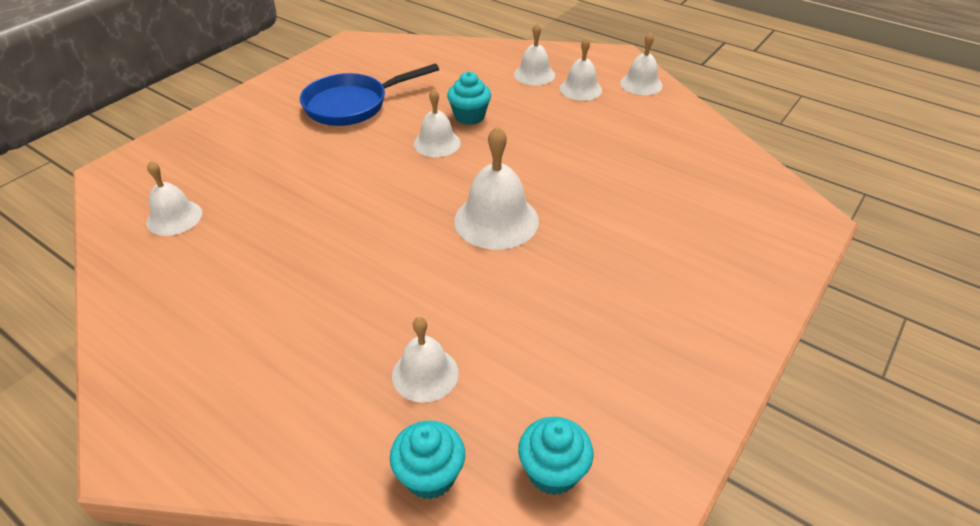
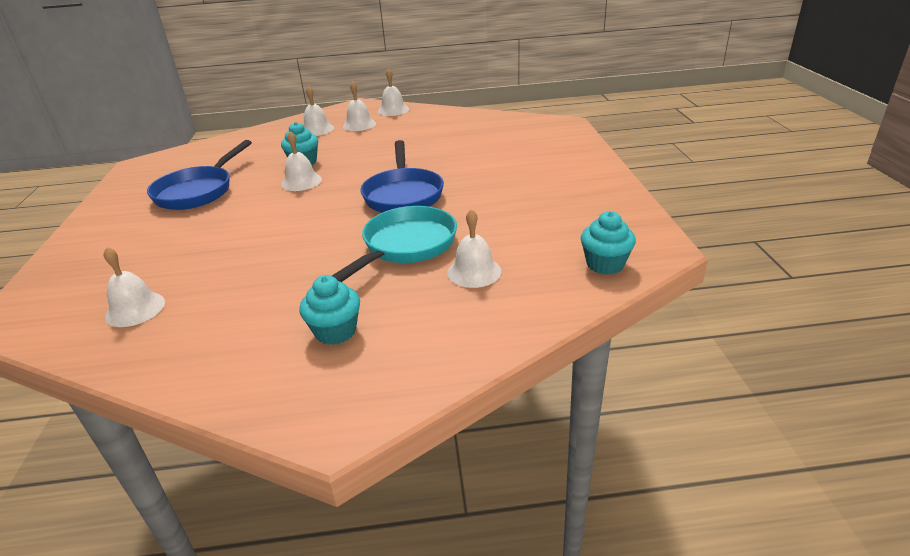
camera: 40 degrees left, 10 degrees down
turquoise cupcake [390,421,465,500] -> turquoise cupcake moved to [299,275,360,345]
white bell [454,126,539,250] -> blue pan [360,140,444,213]
none -> turquoise pan [332,206,457,282]

